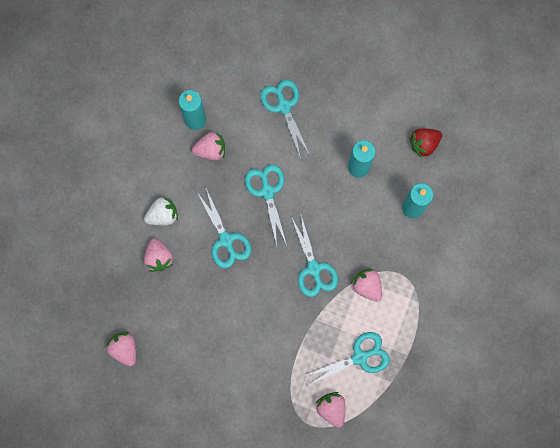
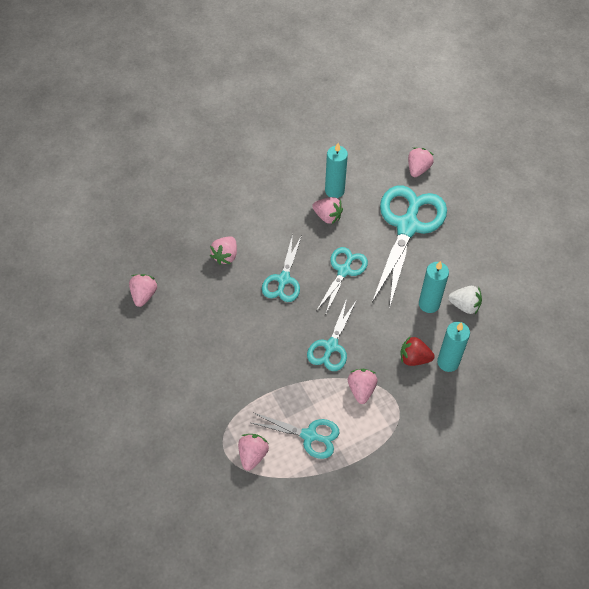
camera: 40 degrees right, 20 degrees down
white strawberry [144,197,178,225] -> white strawberry moved to [448,286,482,314]
turquoise scissors [260,80,310,159] -> turquoise scissors [372,185,447,309], size x1.83
red strawberry [409,128,442,158] -> red strawberry moved to [401,336,435,366]
none -> pink strawberry [408,148,434,177]

